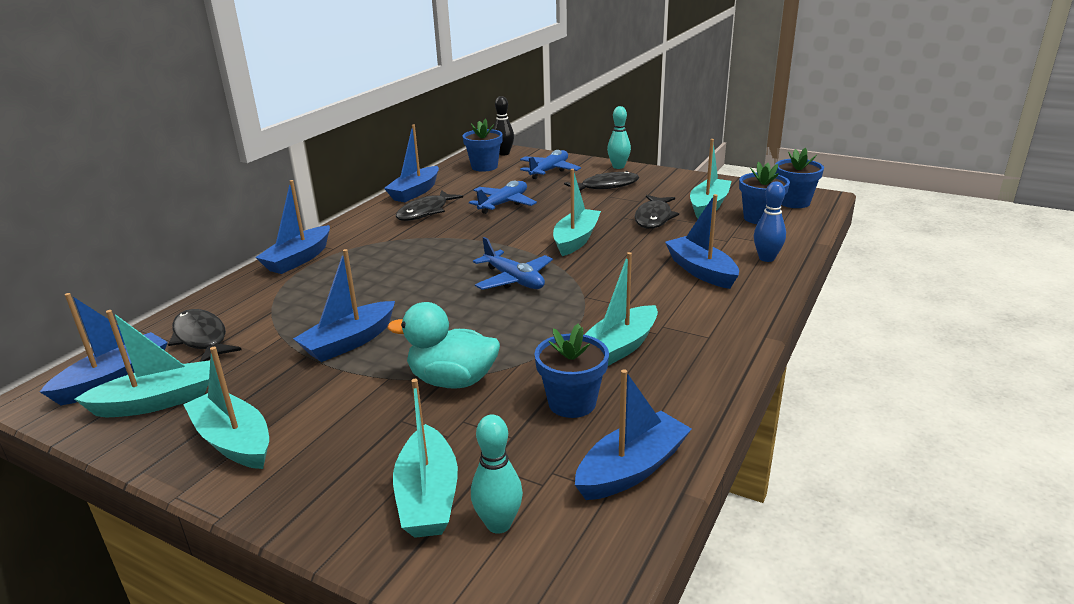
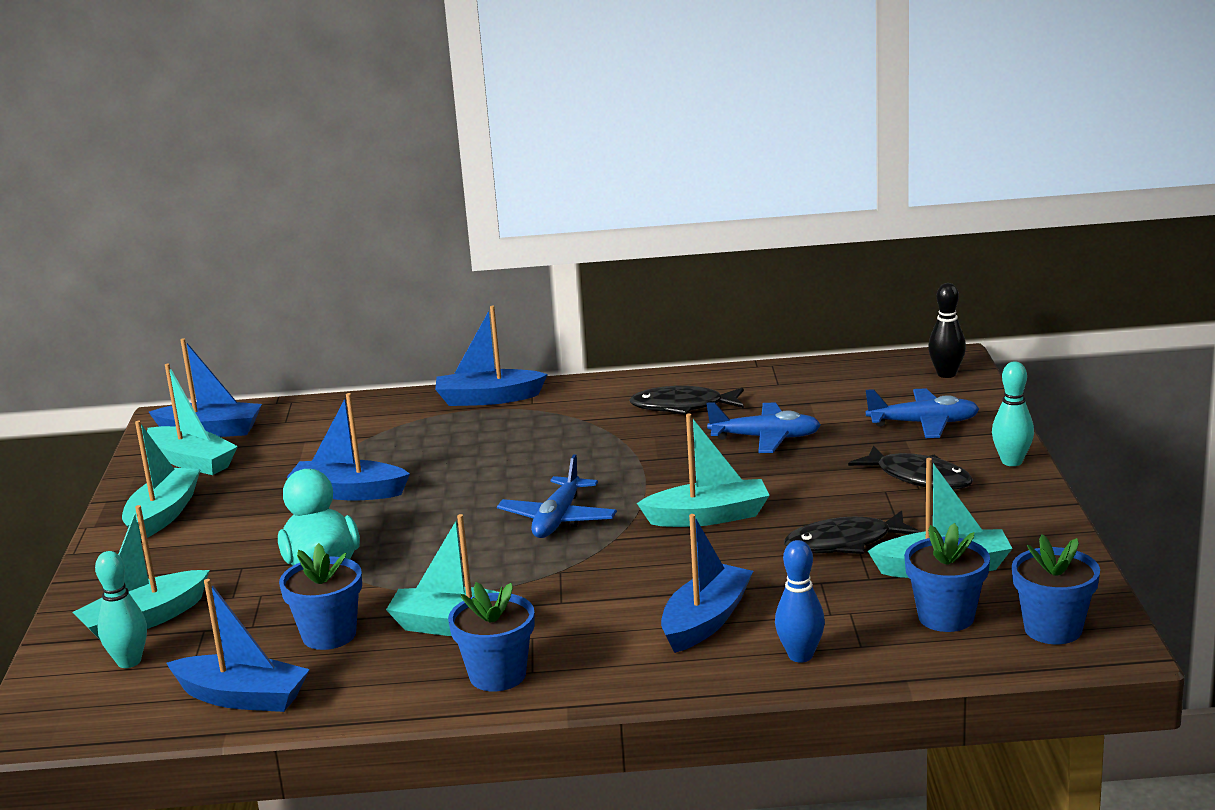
camera: 60 degrees right, 5 degrees down
black fish [168,309,242,362] -> none
blue boat [384,124,439,202] -> none
blue flower pot [462,119,503,172] -> blue flower pot moved to [448,582,534,691]

